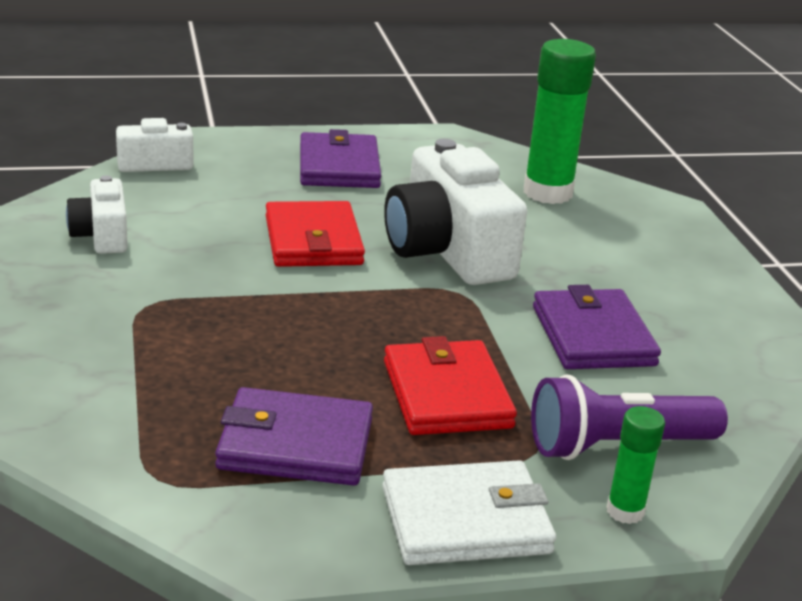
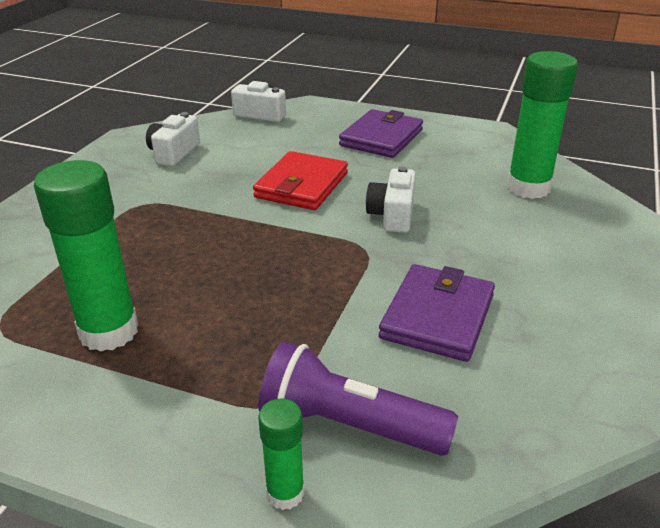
camera: 35 degrees right, 5 degrees up
purple wallet [215,387,373,486] -> green glue stick [34,160,138,352]
white wallet [382,460,556,565] -> none
white camera [384,139,527,285] -> white camera [366,166,416,233], size x0.53
red wallet [384,336,517,435] -> none

